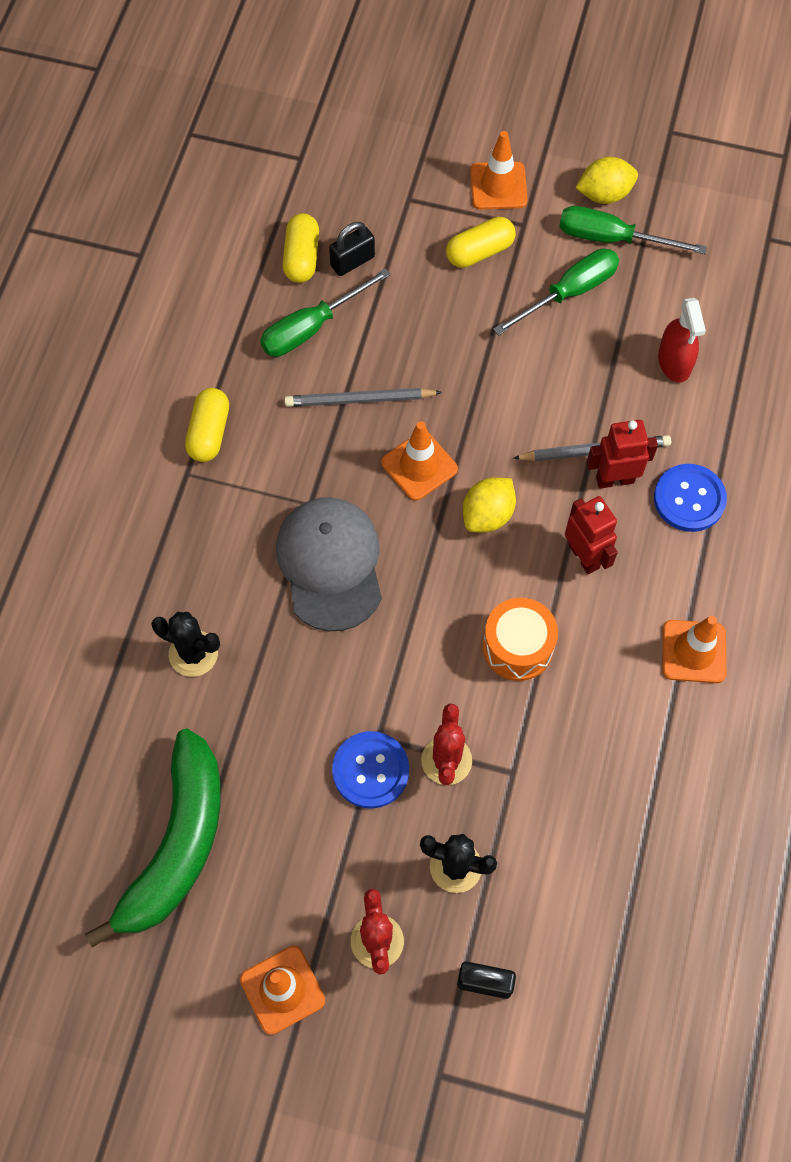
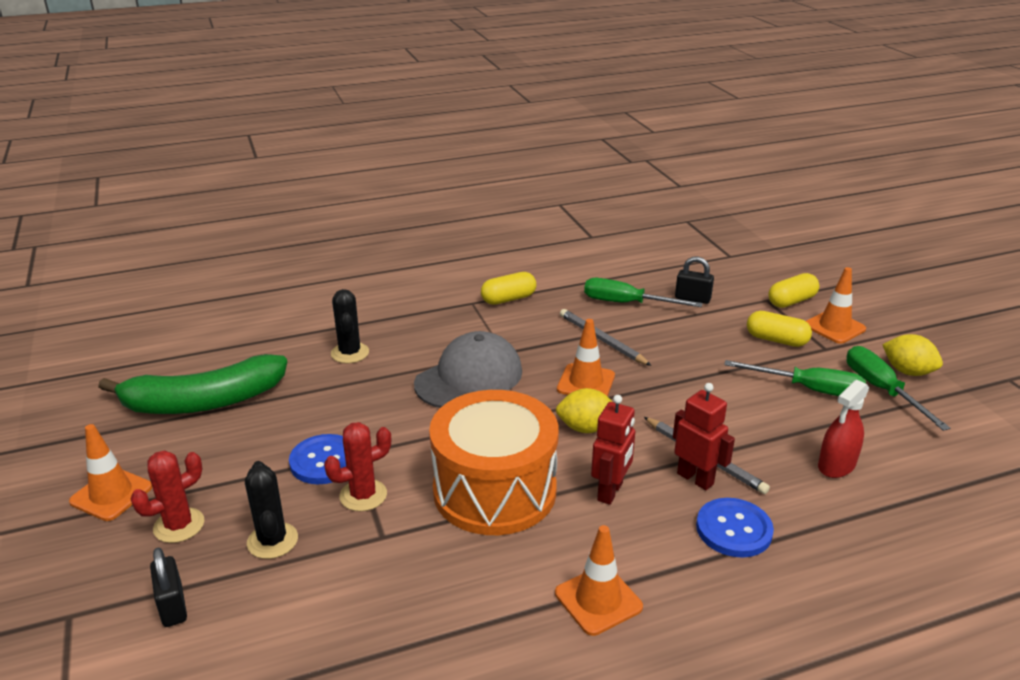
camera: 55 degrees right, 35 degrees down
yellow capsule [283,213,319,283] -> yellow capsule moved to [769,273,819,308]
orange drum [483,598,558,681] -> orange drum [429,390,559,535], size x1.83

